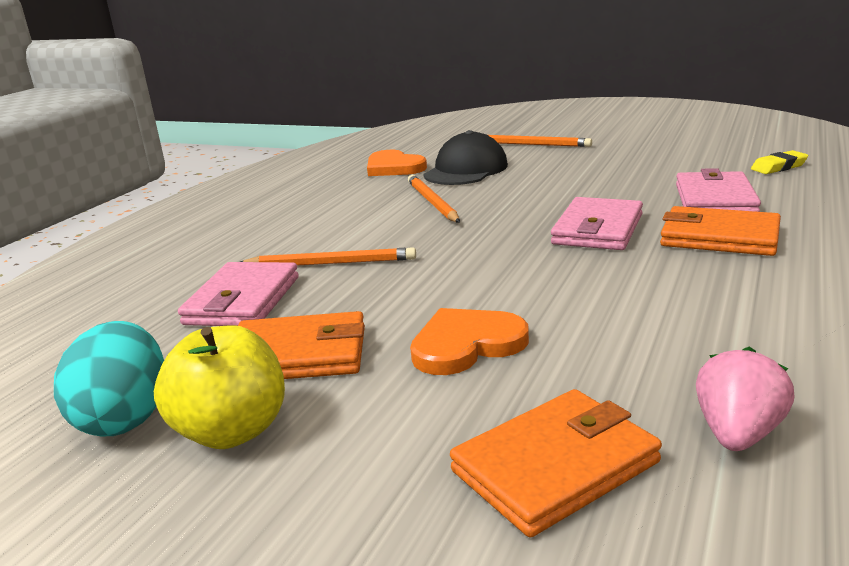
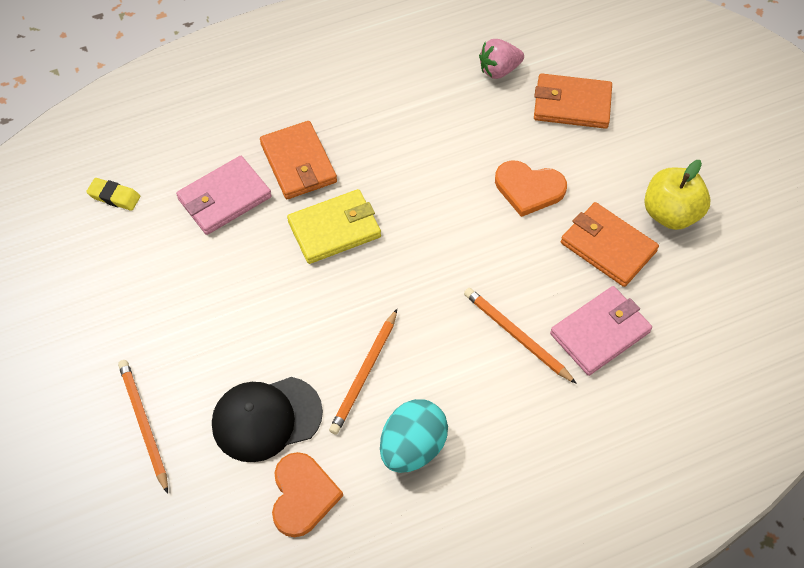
camera: 140 degrees left, 35 degrees up
turquoise egg [54,321,164,437] -> turquoise egg moved to [380,399,448,473]
pink wallet [551,197,643,250] -> yellow wallet [287,189,381,264]

